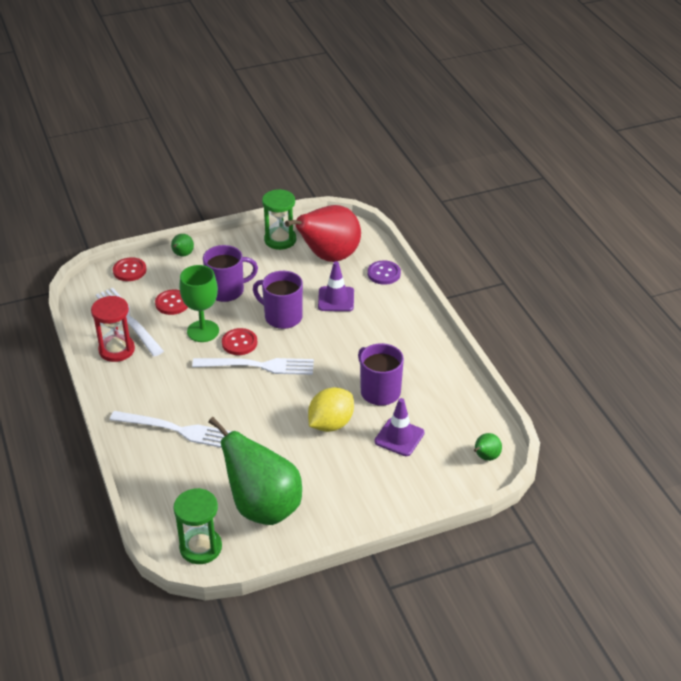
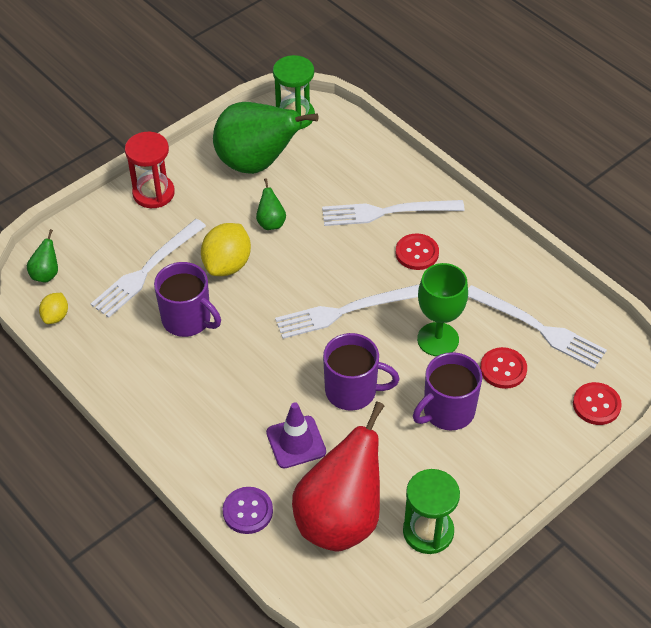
camera: 160 degrees right, 10 degrees up
red hourglass [91,296,135,362] -> red hourglass moved to [125,132,175,208]
green pear [171,234,194,257] -> green pear moved to [256,178,286,230]
red button [222,328,257,355] -> red button moved to [396,233,439,270]
purple traffic cone [374,398,425,456] -> white fork [91,219,206,318]
none -> yellow lemon [39,293,68,324]

